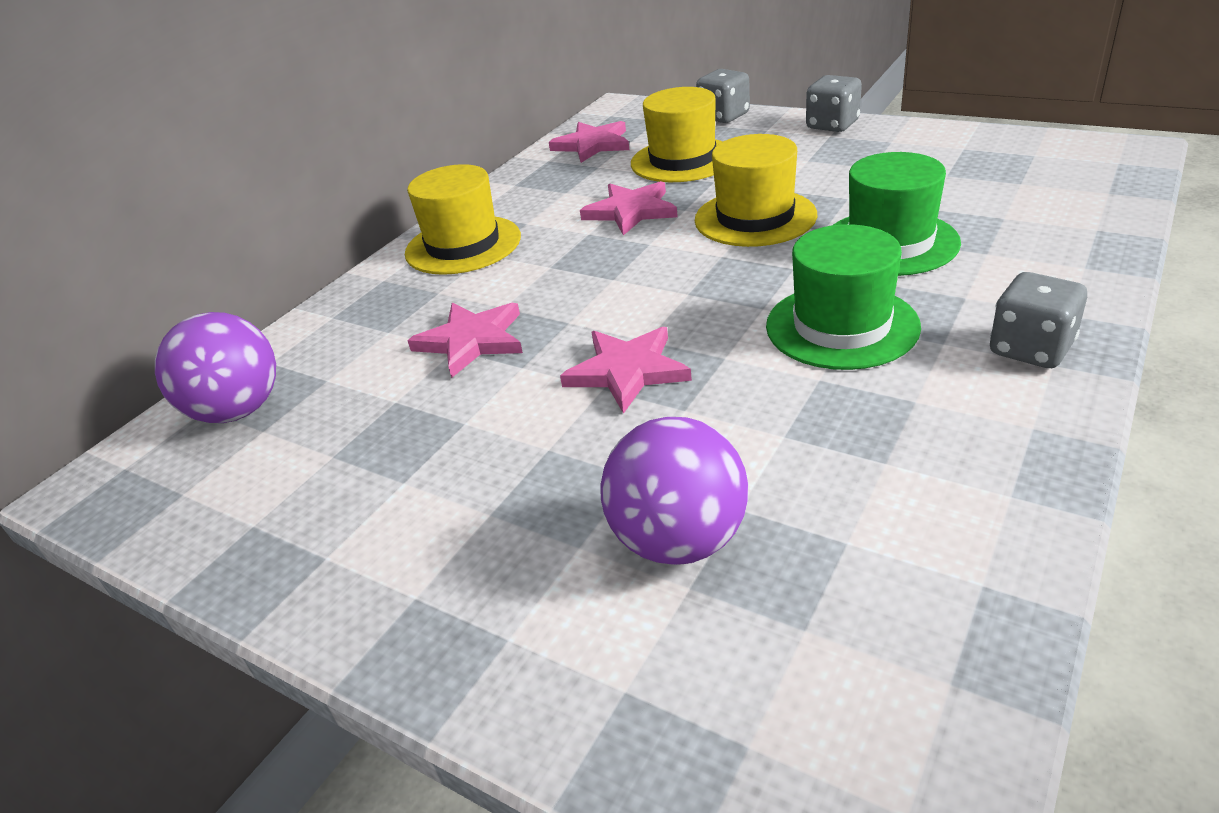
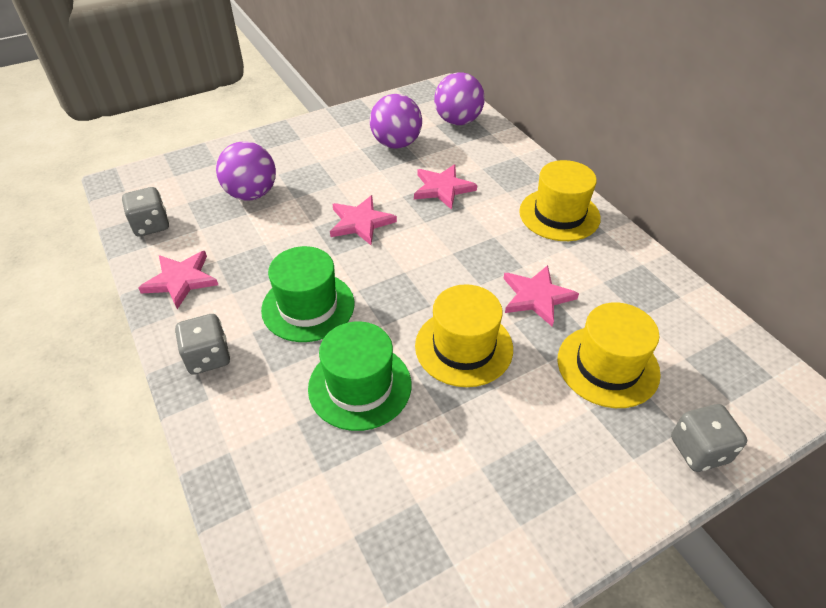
camera: 115 degrees right, 10 degrees up
pink star [549,121,630,163] -> pink star moved to [138,251,218,309]
grey dice [806,75,862,132] -> grey dice moved to [122,187,169,237]
none -> purple ball [370,94,422,149]

